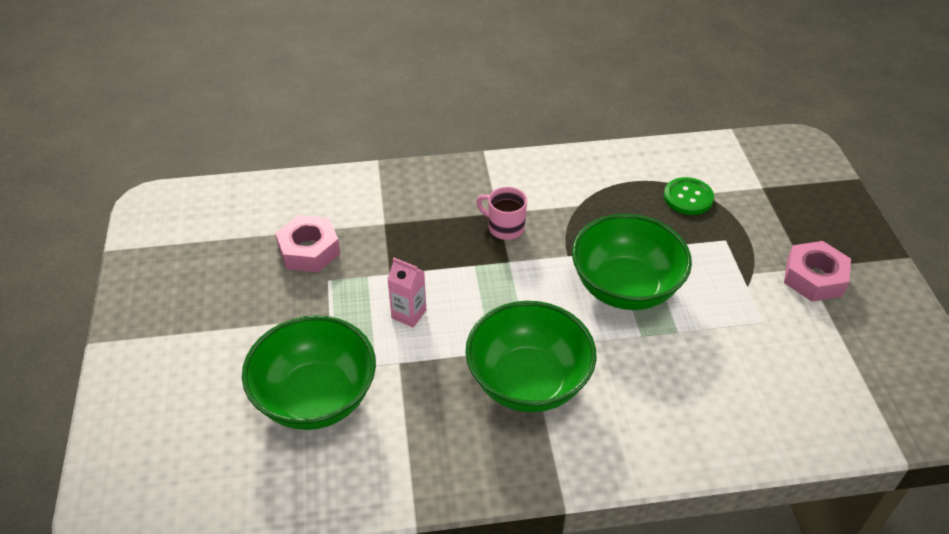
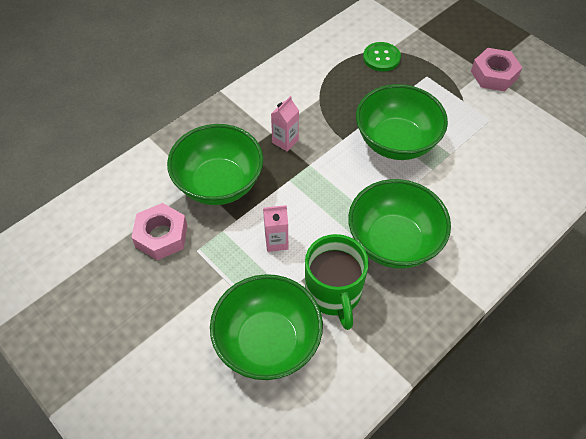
camera: 35 degrees left, 10 degrees up
pink mug [476,187,527,240] -> pink carton [271,96,299,152]
none -> green bowl [167,124,263,205]
none -> green mug [305,234,369,330]

